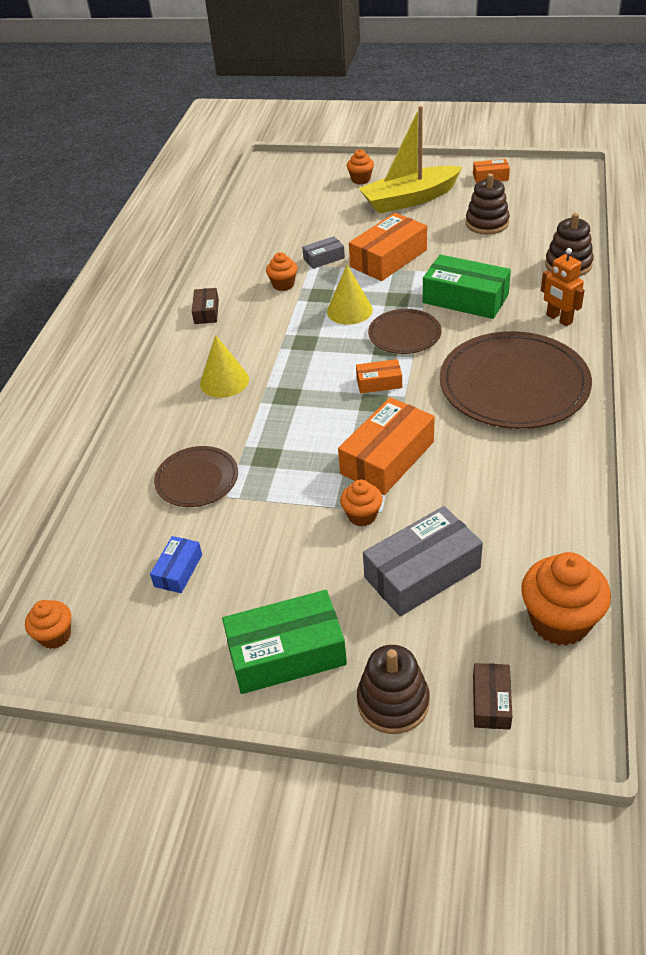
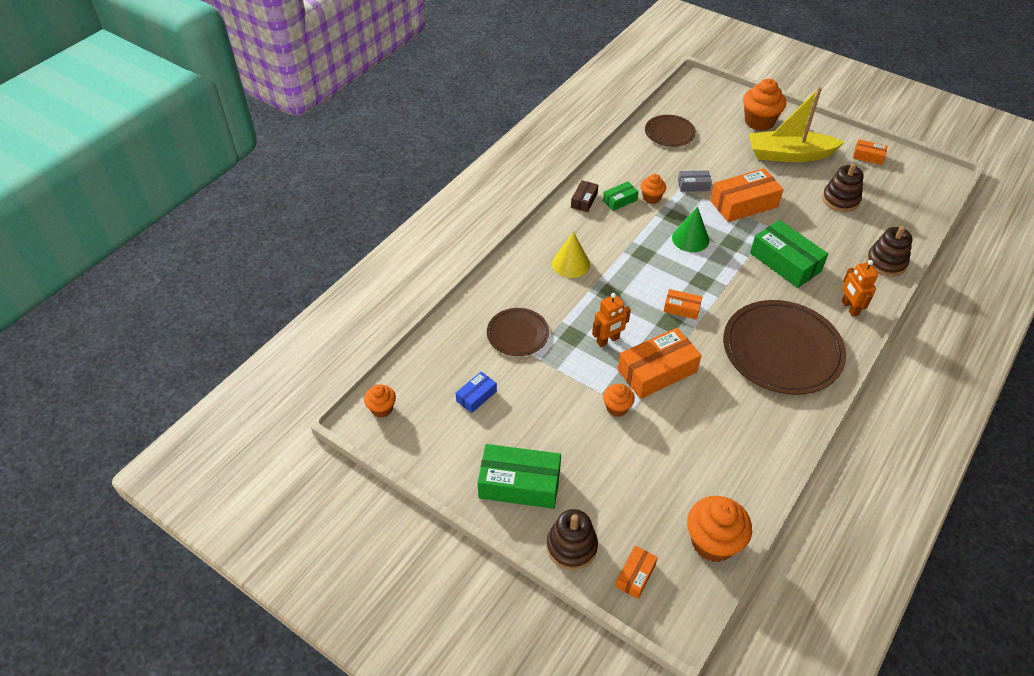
camera: 20 degrees right, 5 degrees up
yellow cone [327,265,373,325] -> green cone [672,206,709,252]
orange cupcake [347,149,374,184] -> orange cupcake [743,79,786,131], size x1.79
grey box [363,506,483,616] -> none
brown plate [368,309,441,354] -> brown plate moved to [645,115,696,147]
brown box [473,663,512,729] -> orange box [615,546,658,599]
none -> orange robot [592,293,631,347]
none -> green box [603,181,639,211]

